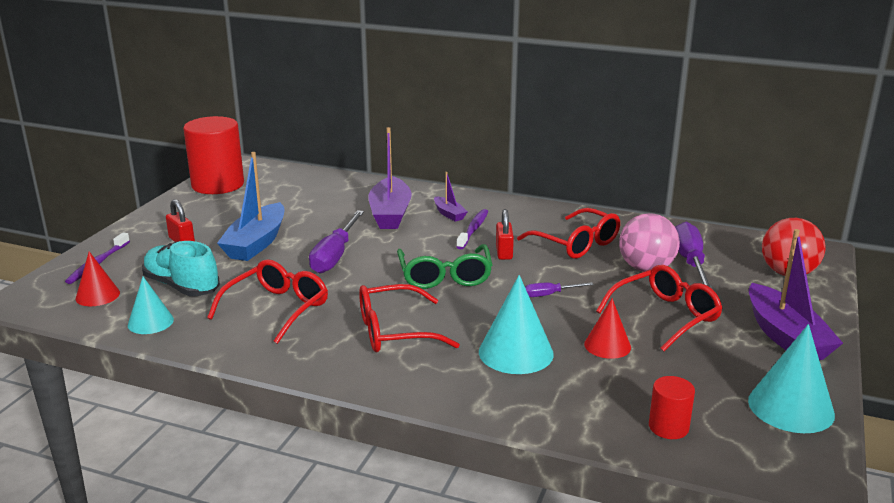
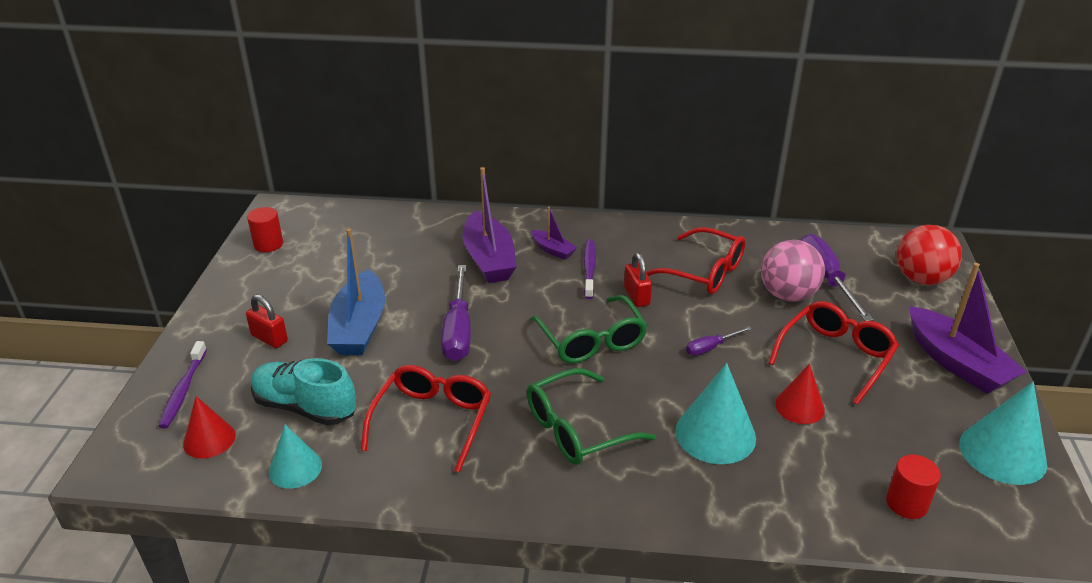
camera: 15 degrees left, 10 degrees up
red cylinder [183,116,244,194] -> red cylinder [247,207,283,252], size x0.48
red glasses [359,284,460,352] -> green glasses [527,368,656,465]

